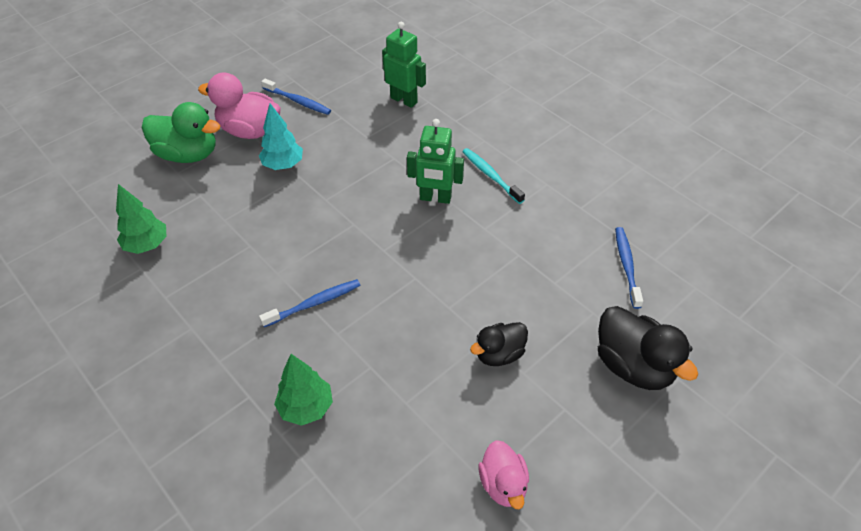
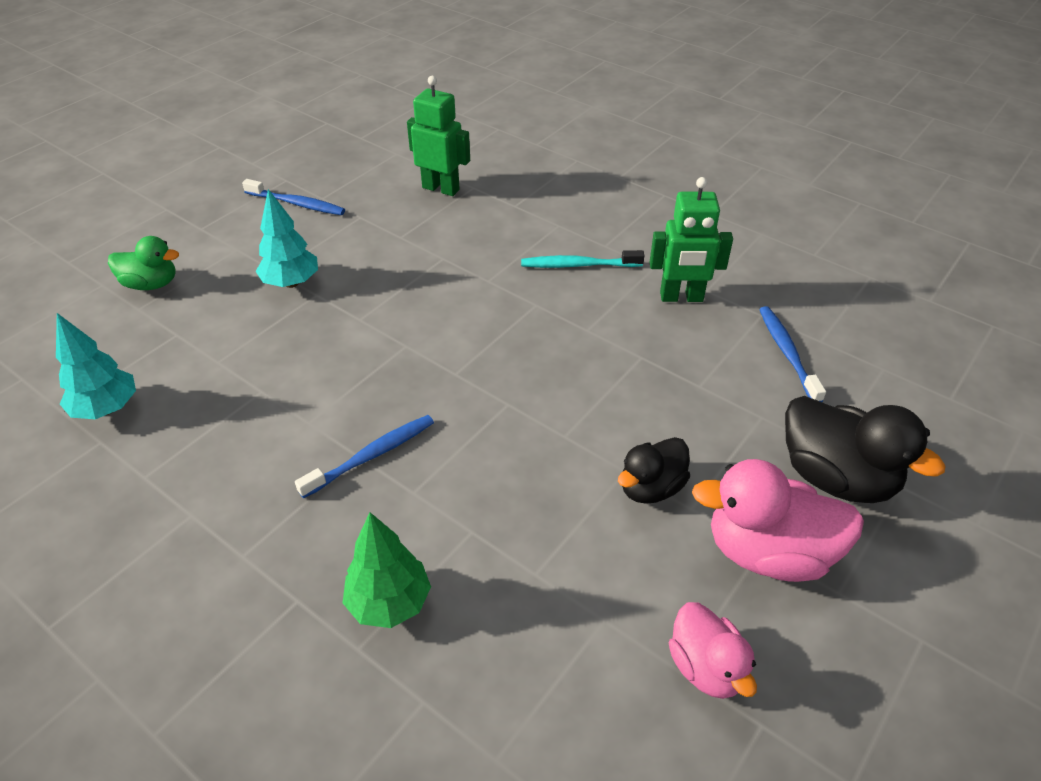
camera: 10 degrees left, 5 degrees down
green tree [116,184,166,254] -> turquoise tree [56,313,136,419]
green duck [142,102,221,163] -> green duck [108,236,179,290], size x0.62
pink duck [198,72,281,139] -> pink duck moved to [692,459,864,582]
green robot [407,119,464,204] -> green robot moved to [650,177,733,302]
turquoise toothbrush [462,148,525,204] -> turquoise toothbrush turned 45 degrees counterclockwise [521,250,644,268]

